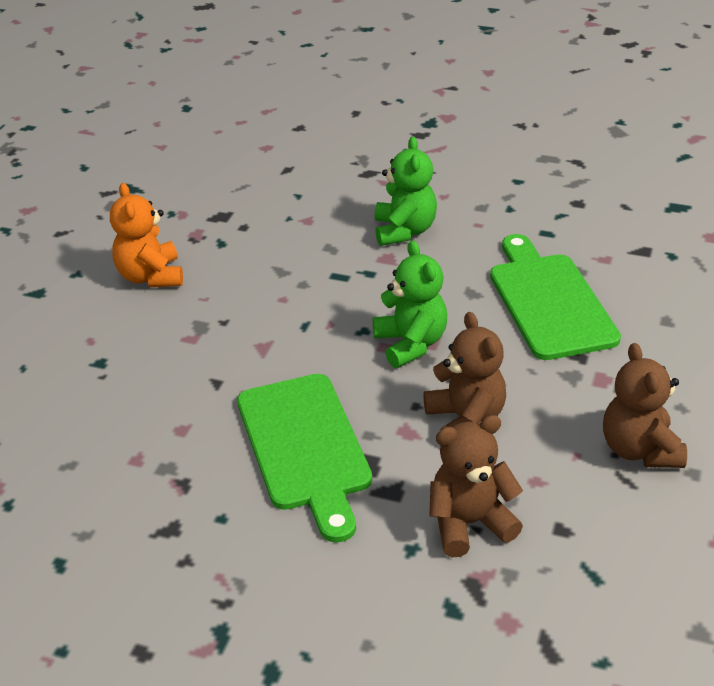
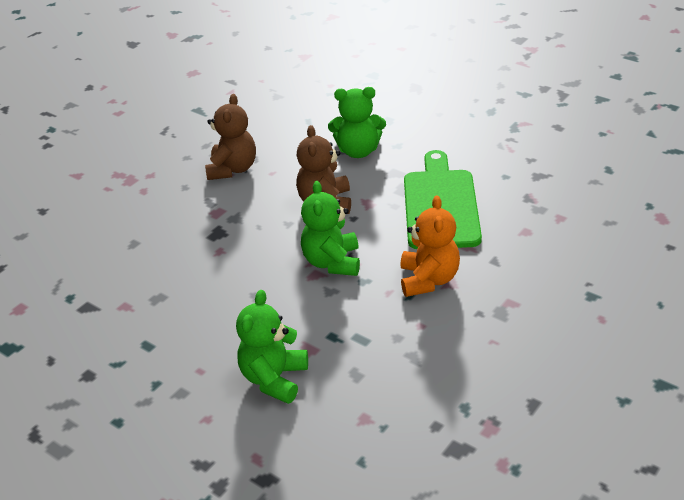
camera: 160 degrees left, 0 degrees up
orange teddy bear [110,183,183,288] -> orange teddy bear moved to [400,195,460,297]
brown teddy bear [429,415,523,557] -> green teddy bear [328,87,386,158]
green cutting board [490,234,621,360] -> none

